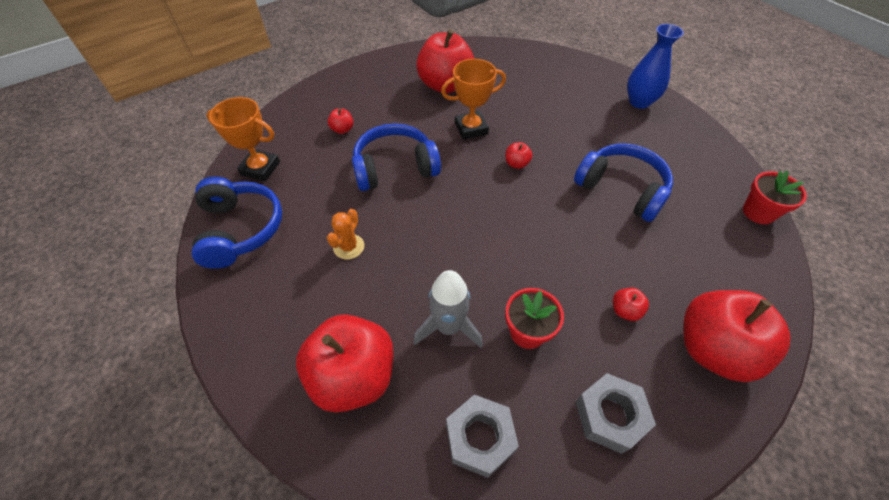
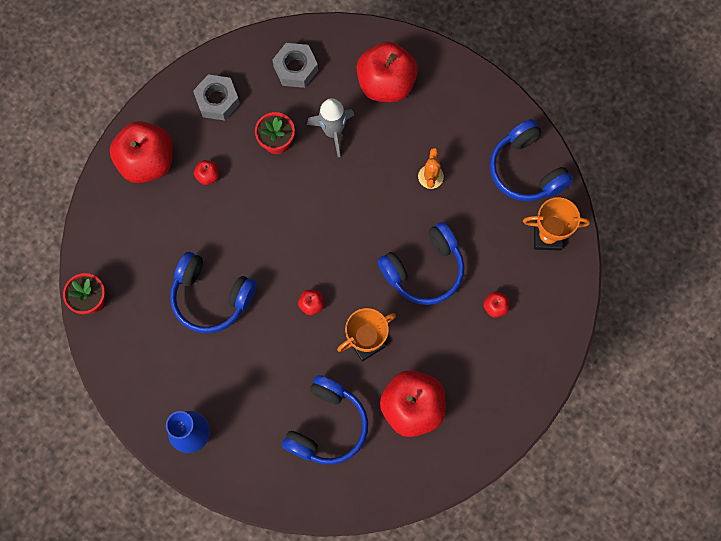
camera: 165 degrees right, 20 degrees up
none -> blue headphones [282,375,368,465]

